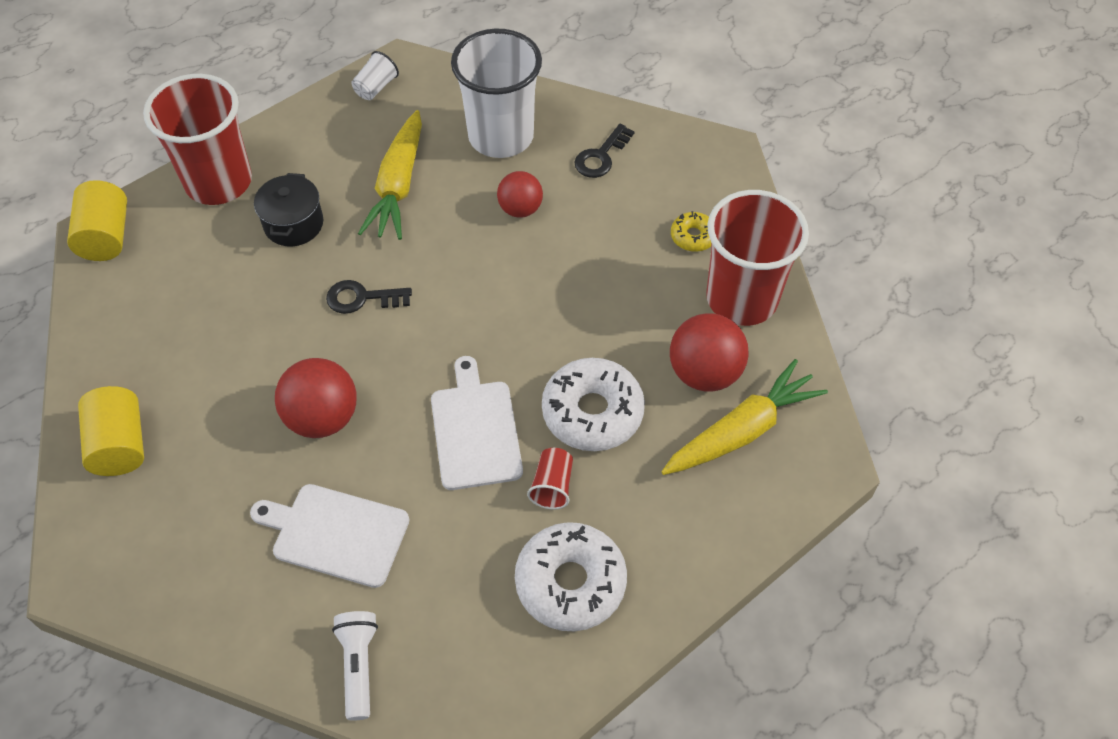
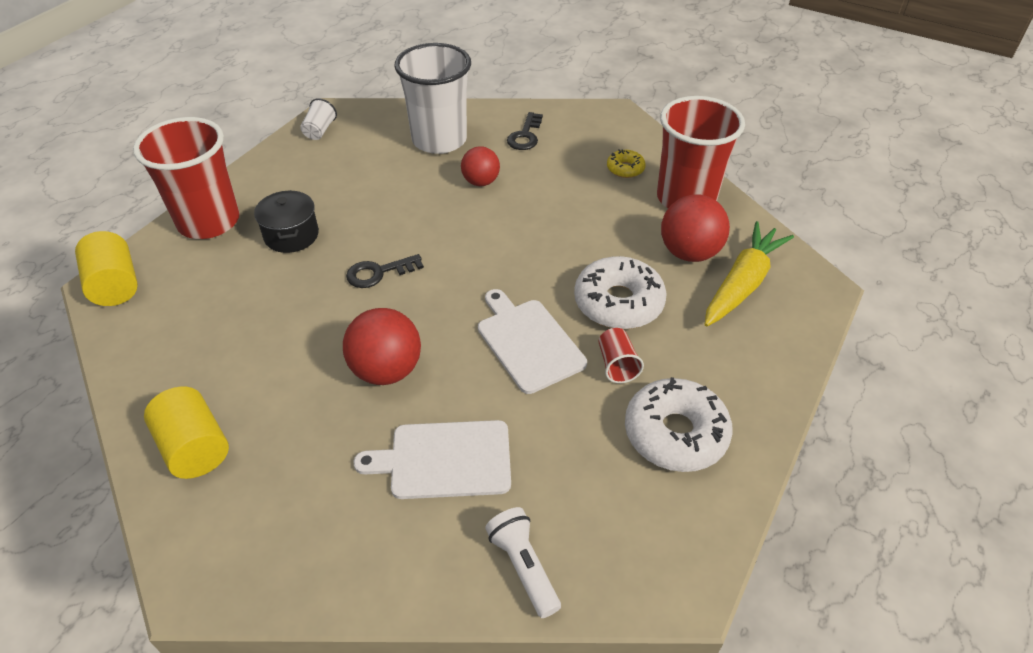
camera: 20 degrees left, 10 degrees down
yellow carrot [358,110,422,240] -> none

